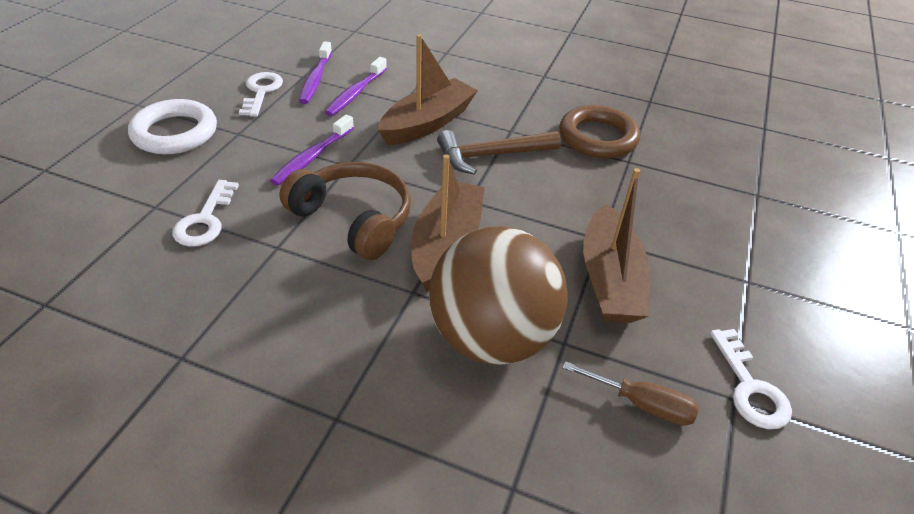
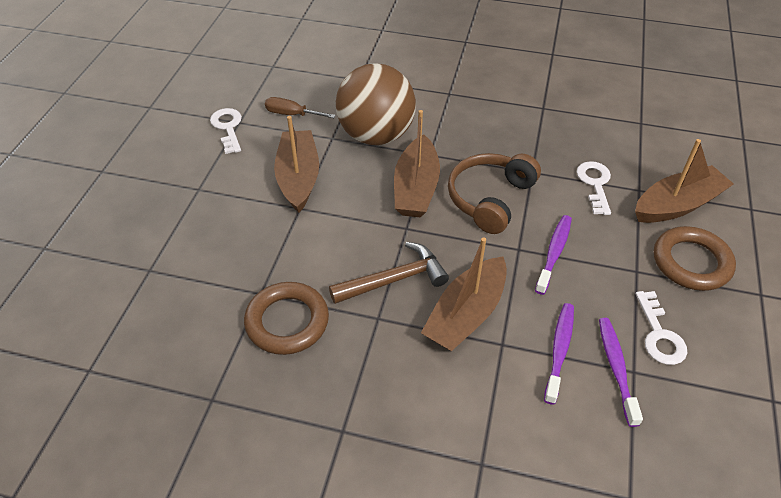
camera: 175 degrees right, 5 degrees up
white ring [128,99,217,154] -> brown ring [654,226,736,291]
brown headphones [279,162,411,260] -> brown headphones turned 90 degrees clockwise [448,153,541,234]
none -> brown boat [635,139,734,223]

